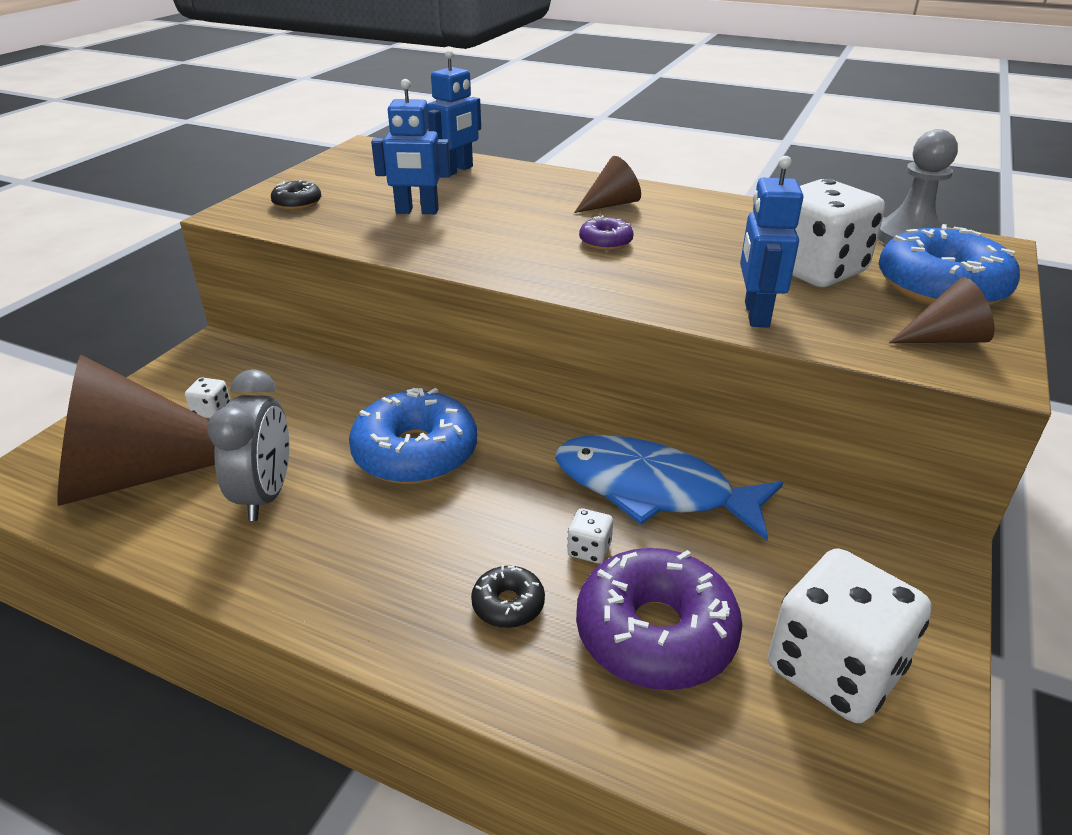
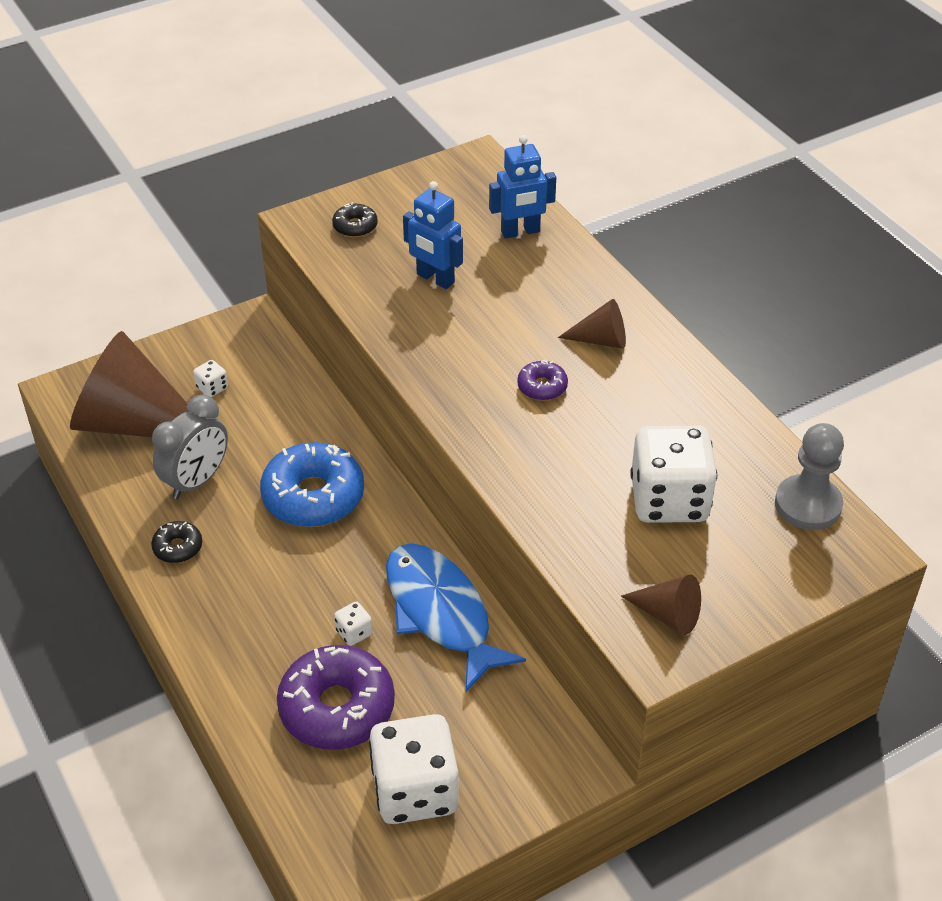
camera: 35 degrees right, 10 degrees up
black donut [471,565,545,628] -> black donut moved to [151,521,202,563]
blue robot [740,156,803,328] -> none
blue donut [879,224,1020,305] -> none

